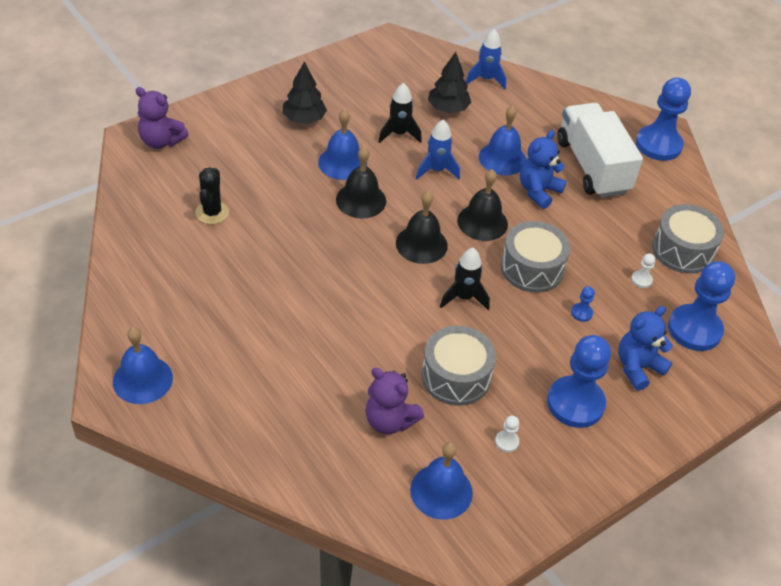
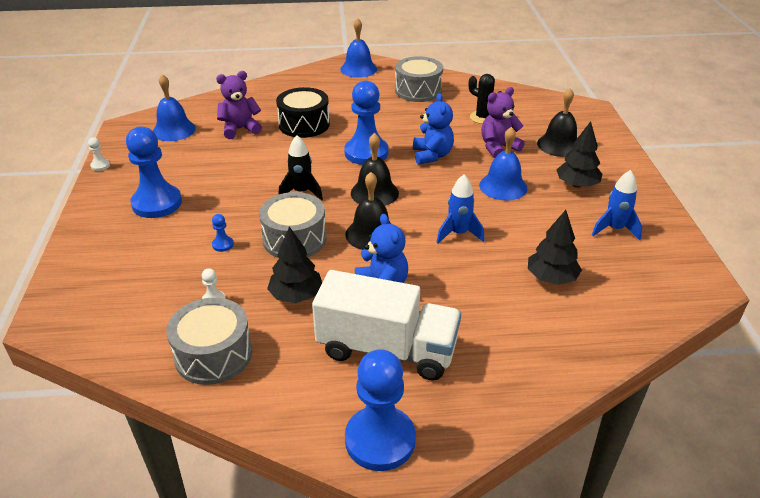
camera: 125 degrees right, 10 degrees down
purple teddy bear [136,87,189,149] -> purple teddy bear moved to [481,87,525,158]
black bell [336,147,386,218] -> black bell moved to [537,88,577,157]
black rocket [378,83,422,143] -> none
grey drum [422,326,496,406] -> grey drum moved to [395,56,443,102]
blue rocket [466,29,506,89] -> blue rocket moved to [592,170,642,240]
blue bell [479,106,526,175] -> none
white pawn [495,415,519,452] -> white pawn moved to [88,137,110,171]
blue teddy bear [618,306,673,391] -> blue teddy bear moved to [413,93,454,165]
blue pawn [668,261,735,351] -> blue pawn moved to [344,81,389,165]
none -> black tree [267,226,322,303]
none -> black drum [276,87,330,138]

